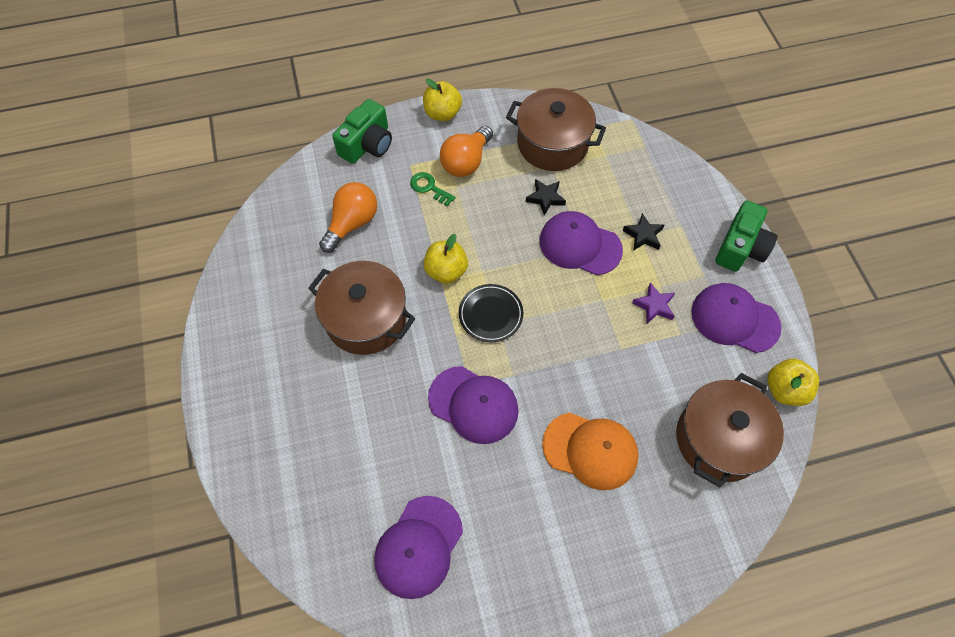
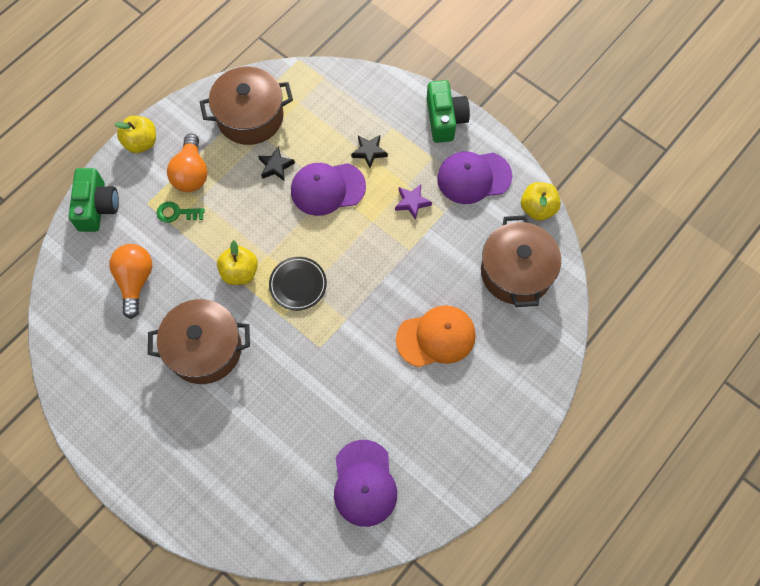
camera: 35 degrees left, 5 degrees up
purple cap [428,366,519,444] -> none

